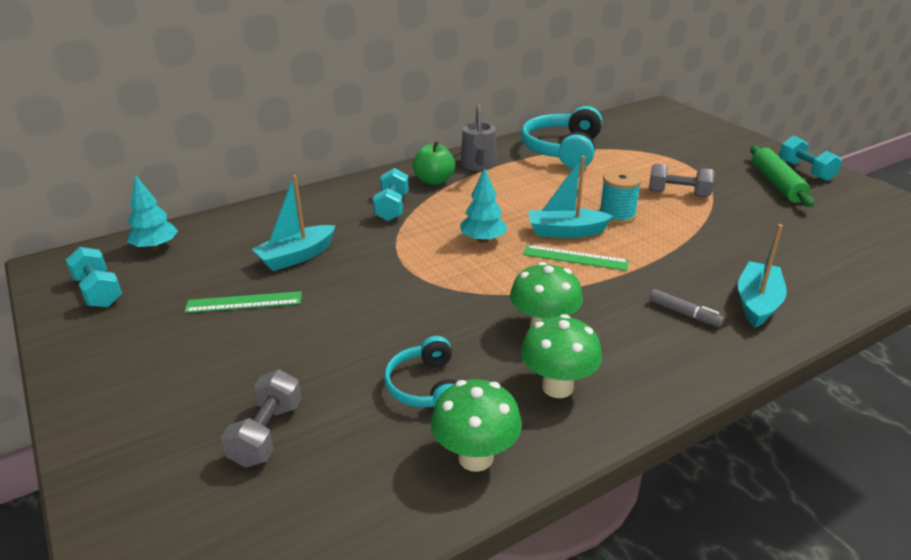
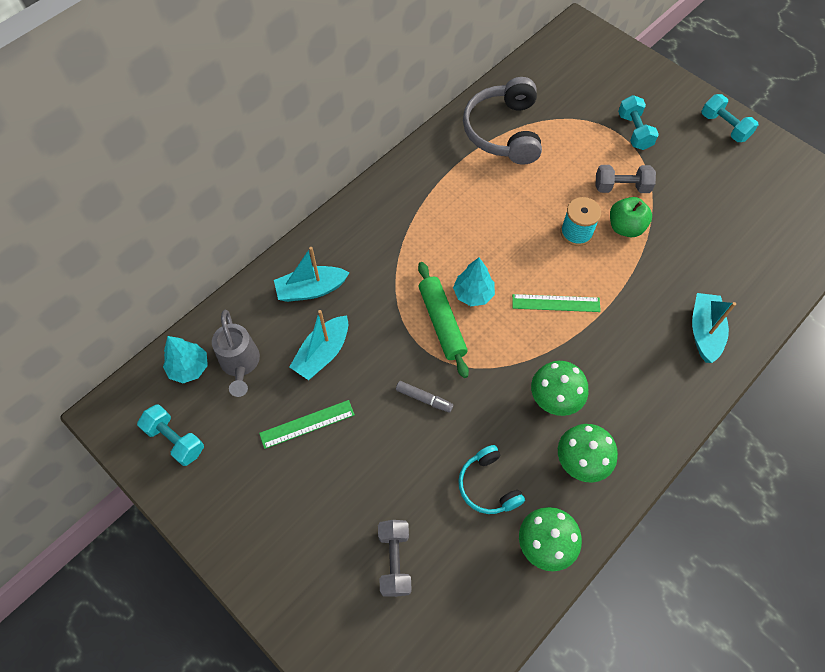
camera: 15 degrees left, 30 degrees up
turquoise dumbbell [373,168,409,221] -> turquoise dumbbell moved to [618,95,659,150]
green apple [413,141,455,185] -> green apple moved to [610,197,652,237]
grey watering can [461,105,497,171] -> grey watering can moved to [212,309,260,397]
turquoise headphones [521,106,602,169] -> grey headphones [463,77,542,165]
turquoise boat [528,156,613,238] -> turquoise boat moved to [274,247,349,302]
grey marker [649,289,724,327] -> grey marker moved to [396,381,453,413]
green rolling pin [750,146,814,207] -> green rolling pin moved to [418,262,469,378]

